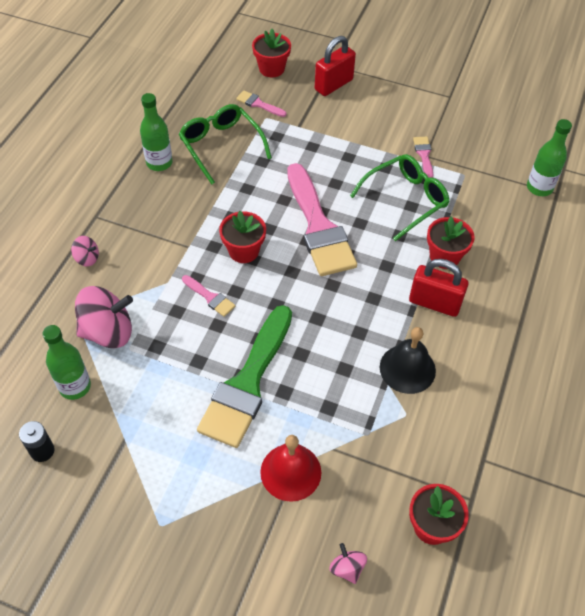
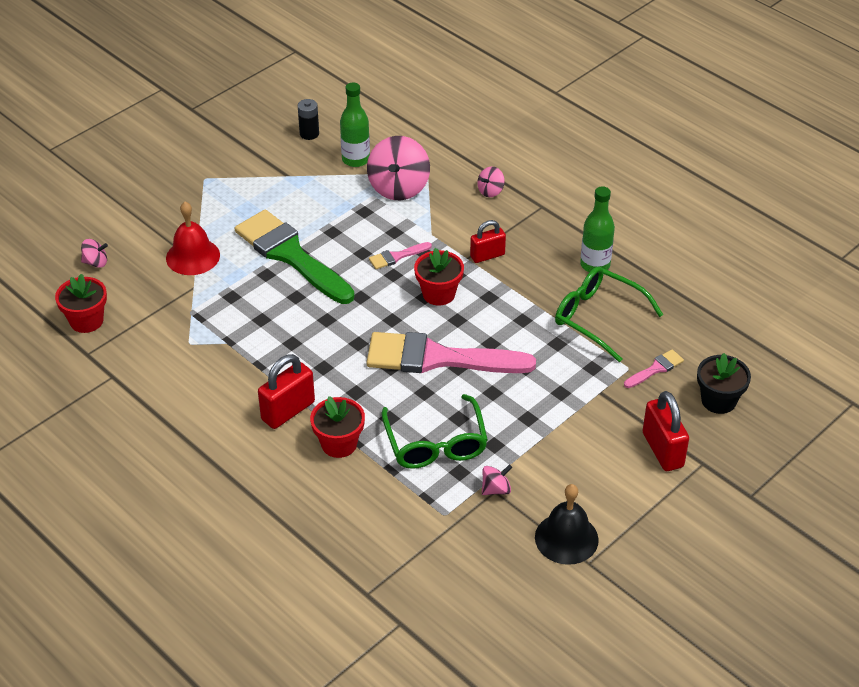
camera: 115 degrees right, 10 degrees down
green glasses [179,104,272,185] -> green glasses turned 135 degrees counterclockwise [555,267,663,362]
red flower pot [252,29,291,77] -> black flower pot [697,353,751,414]
black bell [380,327,436,394] -> black bell moved to [535,484,599,565]
pink brush [413,137,434,178] -> pink spinning top [482,465,512,495]
green bottle [527,119,572,196] -> none
none -> red padlock [470,220,506,263]

